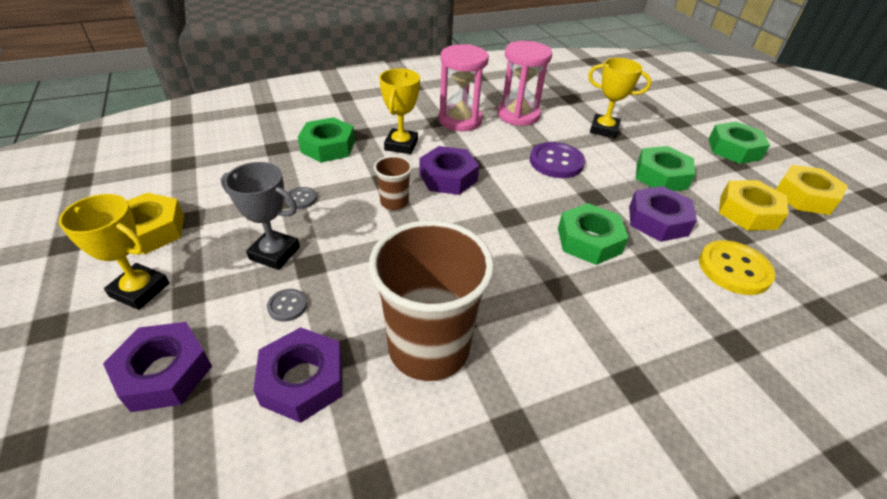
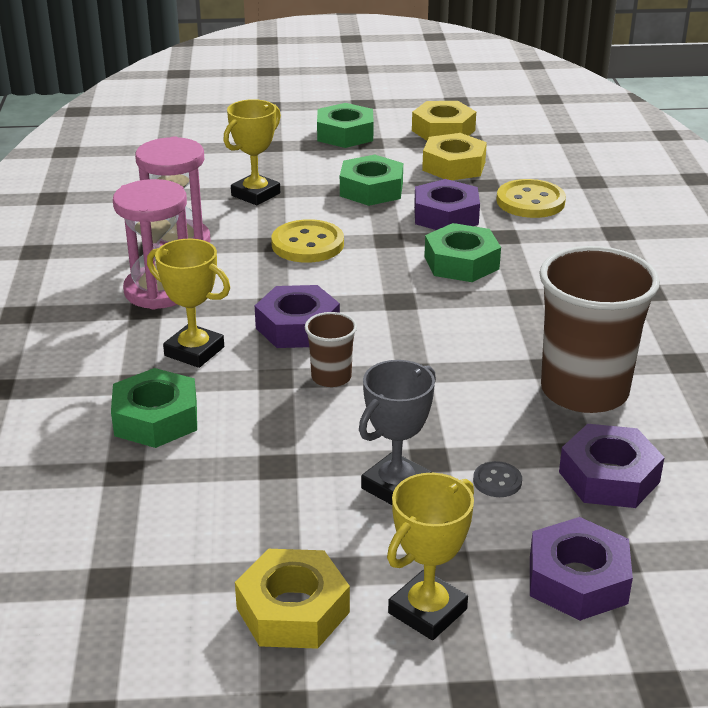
camera: 70 degrees left, 10 degrees down
grey button [285,187,317,209] -> none
purple button [530,142,585,178] -> yellow button [271,219,344,263]

